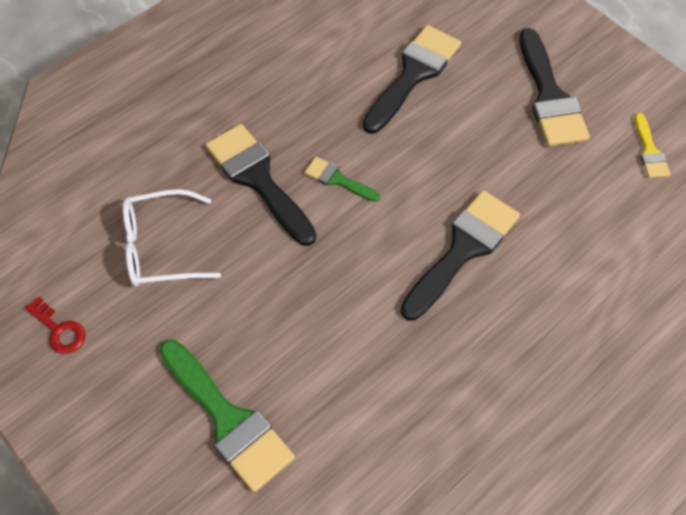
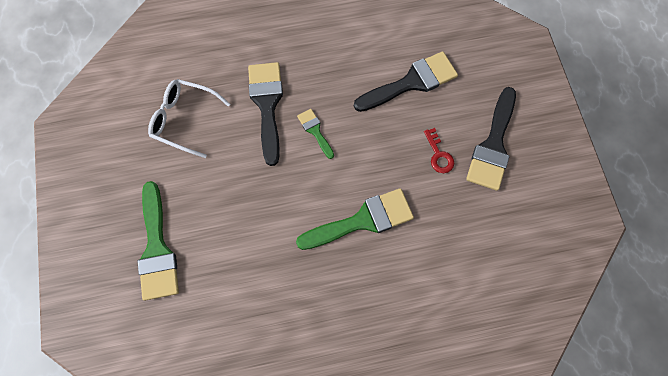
camera: 30 degrees right, 10 degrees up
red key [25,296,85,354] -> red key moved to [424,128,454,173]
black brush [401,190,520,321] -> green brush [296,188,414,250]
yellow brush [634,113,671,178] -> none

